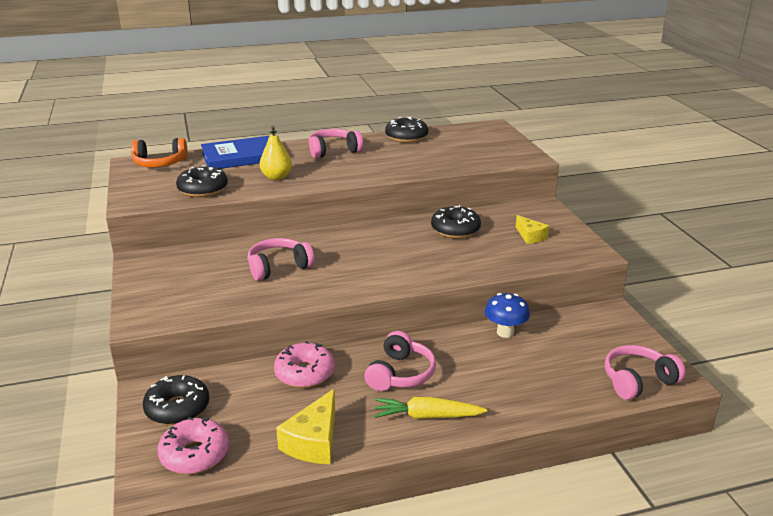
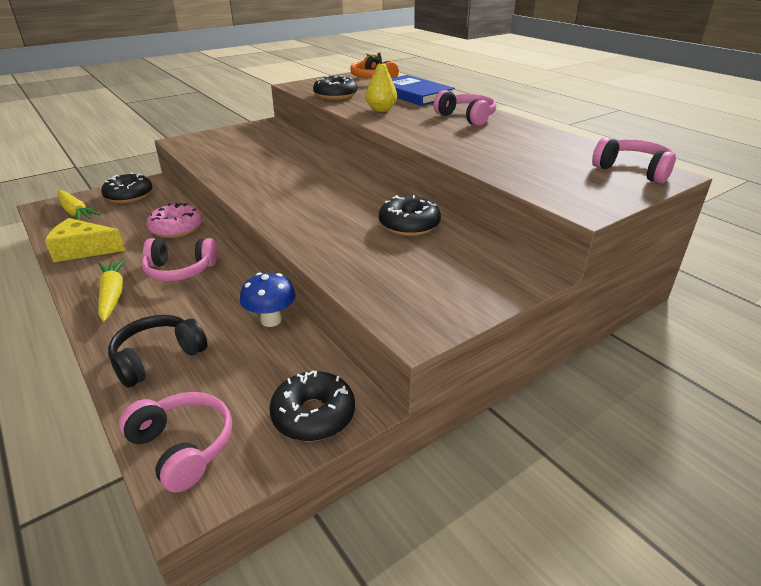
camera: 70 degrees right, 5 degrees up
pink donut [157,417,229,474] -> yellow carrot [57,190,101,220]
pink headphones [248,238,315,281] -> pink headphones moved to [592,137,676,184]
black donut [385,117,428,143] -> black donut moved to [269,370,355,441]
yellow cheese [516,215,549,244] -> none
none -> black headphones [108,315,208,388]

